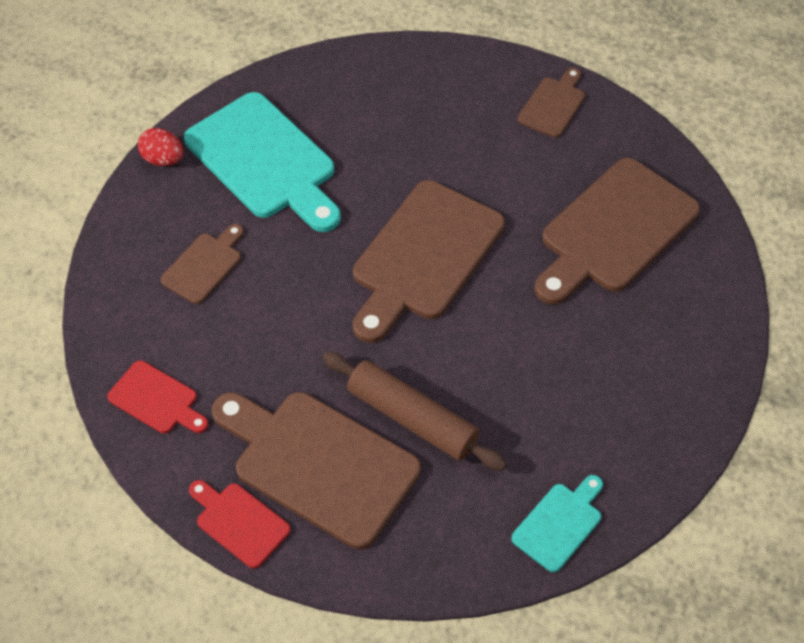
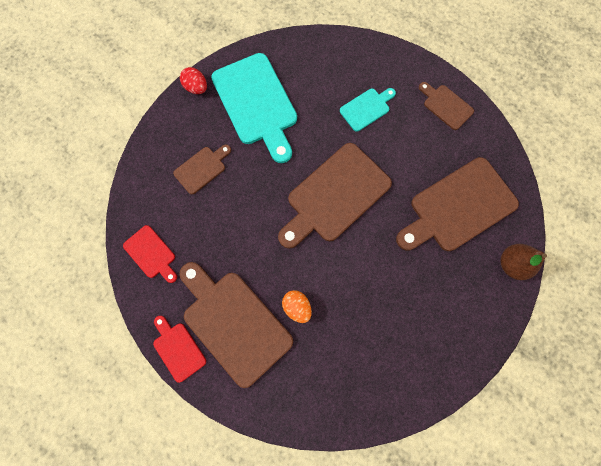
camera: 15 degrees right, 20 degrees up
brown rolling pin [323,352,507,471] -> orange egg [282,290,312,323]
turquoise cutting board [511,475,603,572] -> turquoise cutting board moved to [340,88,396,132]
brown cutting board [518,68,585,138] -> brown cutting board turned 90 degrees counterclockwise [419,82,474,130]
none -> brown pear [500,244,547,280]

